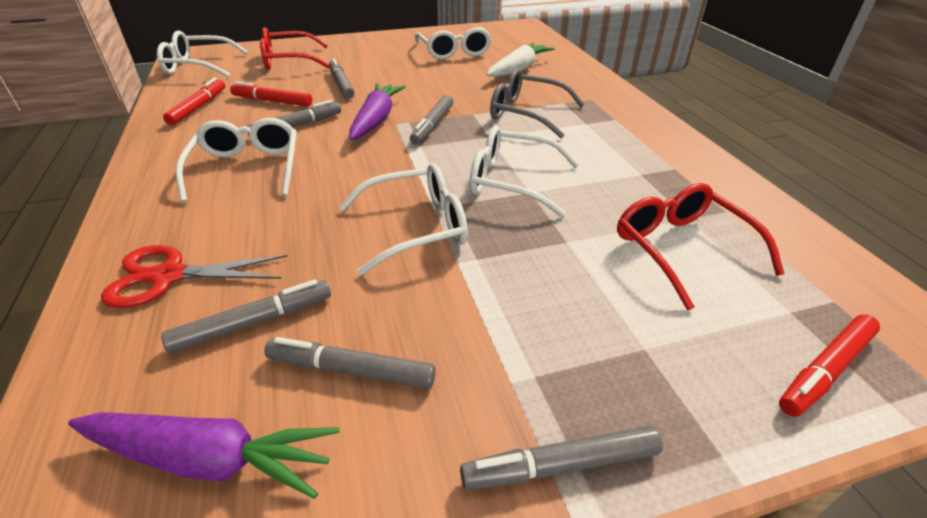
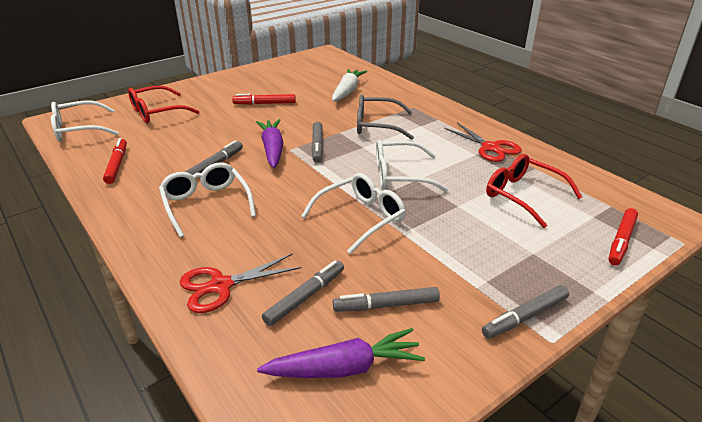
camera: 20 degrees left, 5 degrees down
red marker [230,82,312,106] -> red marker moved to [232,94,296,105]
grey marker [329,58,354,99] -> none
white glasses [415,27,492,59] -> none
none -> red scissors [444,122,522,162]

